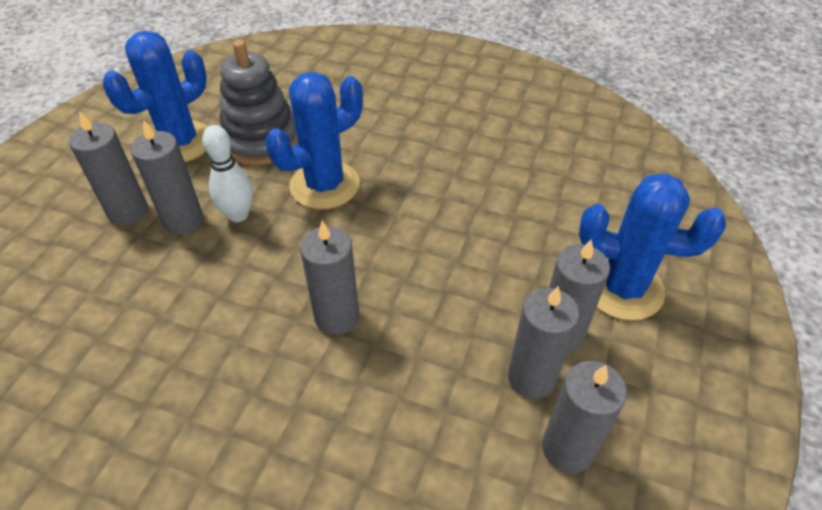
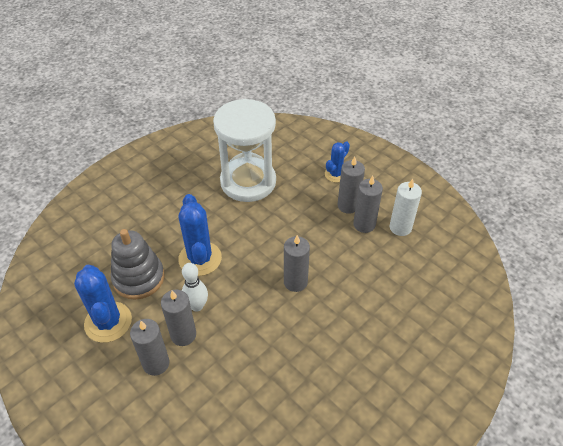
camera: 65 degrees left, 0 degrees up
grey candle [542,361,627,473] -> white candle [390,179,422,236]
blue cactus [579,174,726,320] -> blue cactus [325,141,350,182], size x0.59
none -> white hourglass [213,99,276,202]

